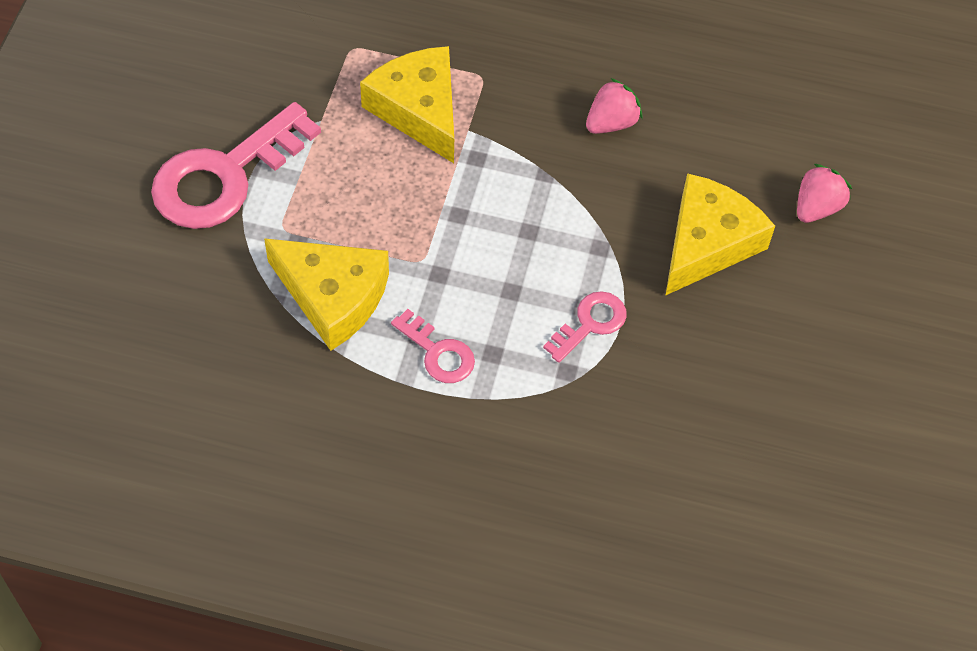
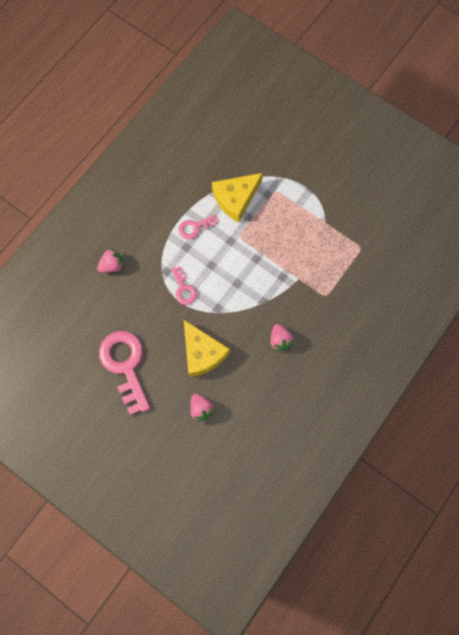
camera: 115 degrees right, 15 degrees up
pink key [151,102,321,229] -> pink key moved to [99,331,150,415]
yellow cheese [360,46,454,163] -> none
none -> pink strawberry [97,248,124,273]

